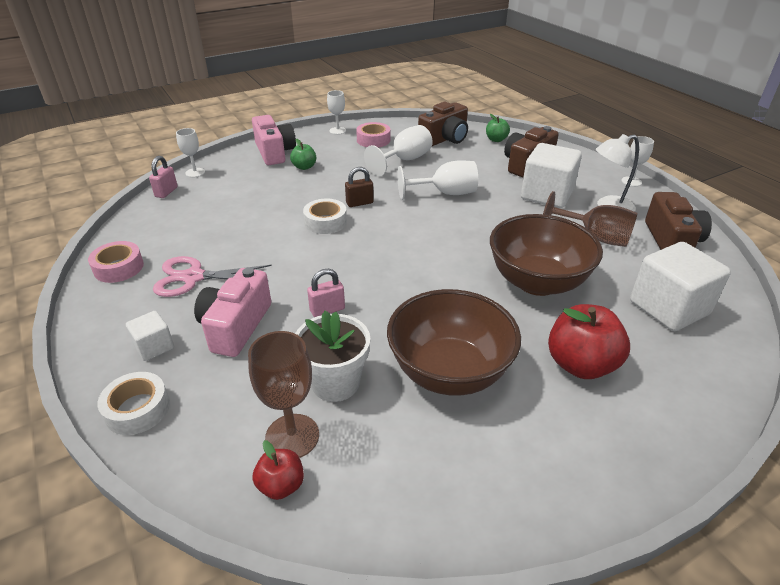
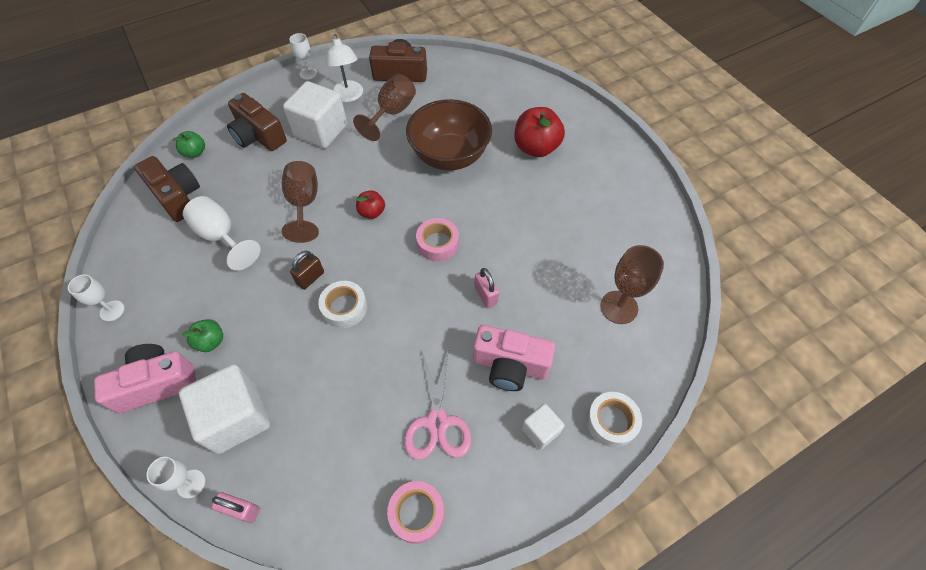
camera: 90 degrees left, 20 degrees up
red apple [253,440,304,500] -> red apple moved to [356,190,385,219]
white flower pot [295,311,370,402] -> none
brown padlock [345,167,374,207] -> brown padlock turned 60 degrees clockwise [290,251,324,290]
pink tape [356,122,390,147] -> pink tape moved to [416,218,459,261]
brown bowl [387,289,521,396] -> none
white goblet [397,160,478,200] -> brown goblet [282,161,319,243]
white cube [630,242,731,331] -> white cube moved to [179,364,270,454]

